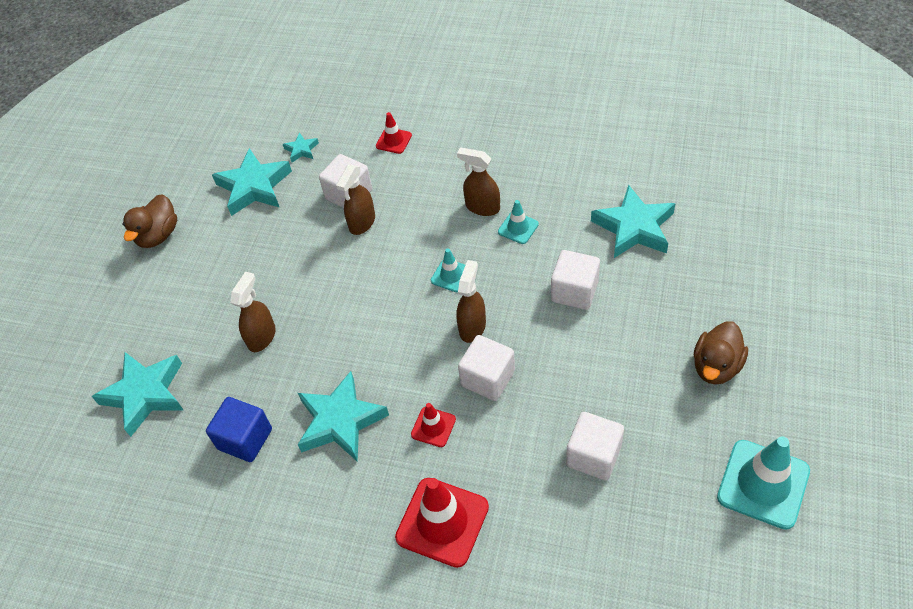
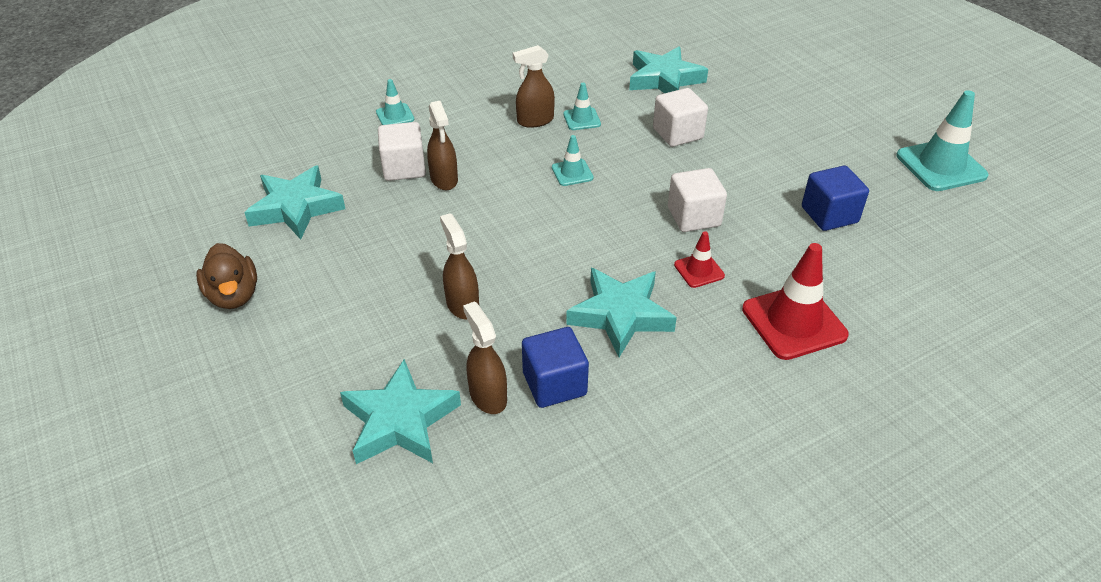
camera: 50 degrees left, 10 degrees down
turquoise star [283,132,319,162] -> none
red traffic cone [376,112,412,154] -> turquoise traffic cone [376,79,415,125]
brown spray bottle [456,260,486,343] -> brown spray bottle moved to [463,301,507,414]
white cube [566,412,624,480] -> blue cube [802,166,869,231]
brown duck [694,321,748,385] -> none

